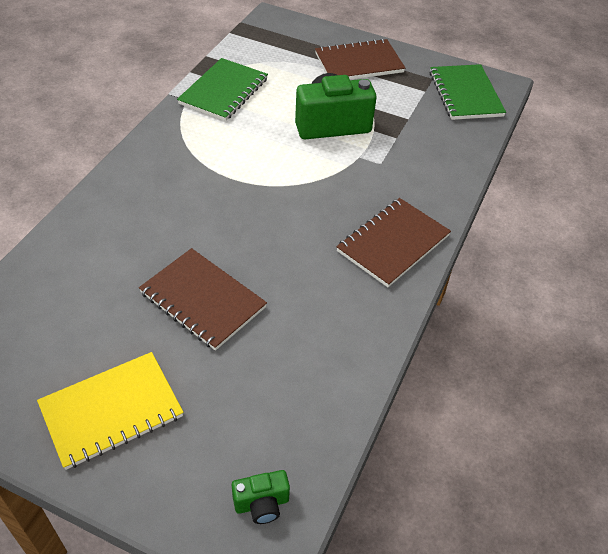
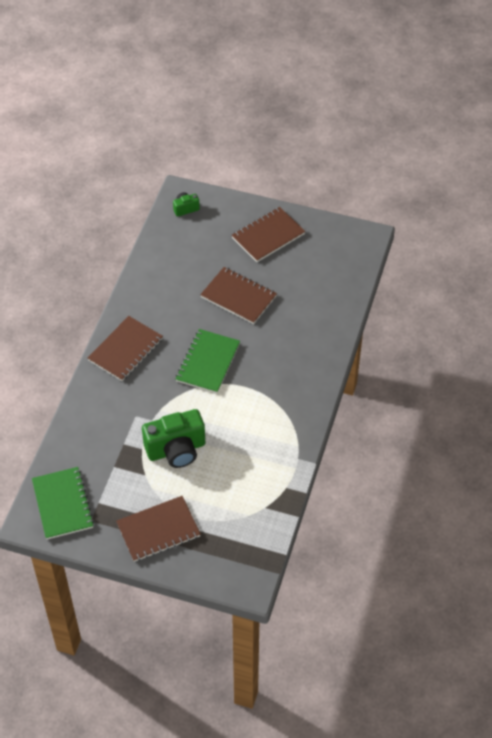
camera: 175 degrees right, 5 degrees up
yellow notebook [37,352,184,470] -> brown notebook [232,207,305,262]
green notebook [177,58,268,121] -> green notebook moved to [176,329,240,393]

